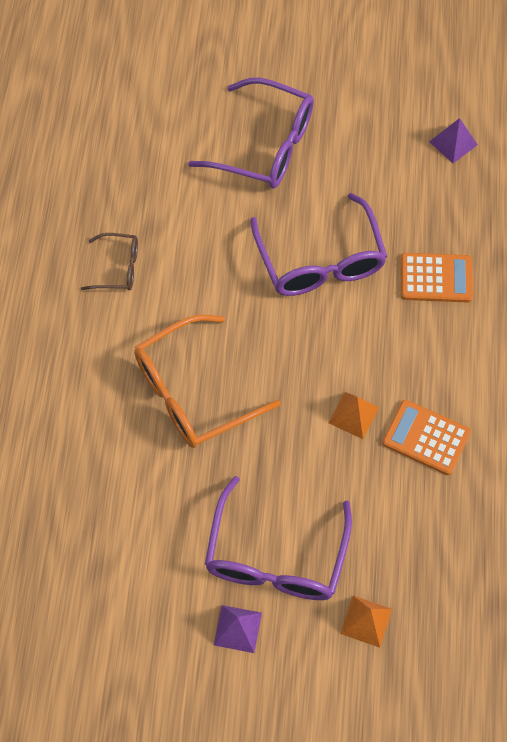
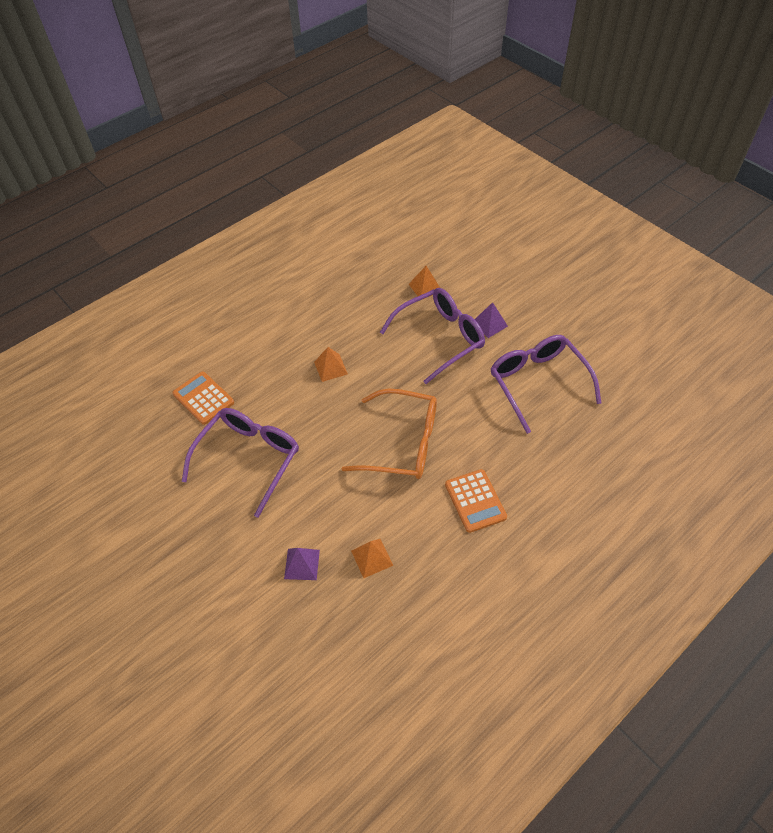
camera: 135 degrees left, 10 degrees down
brown glasses [81,233,138,290] -> orange pyramid [351,539,393,578]
purple glasses [188,78,314,188] -> purple glasses moved to [491,335,601,434]
orange calculator [382,400,471,475] -> orange calculator moved to [445,469,507,533]
purple pyramid [429,118,478,163] -> purple pyramid moved to [284,548,320,580]

